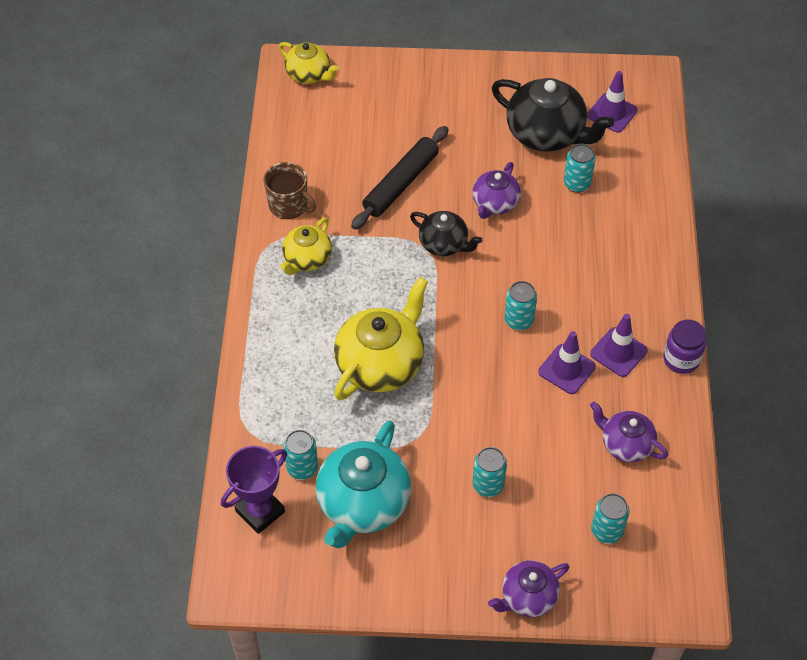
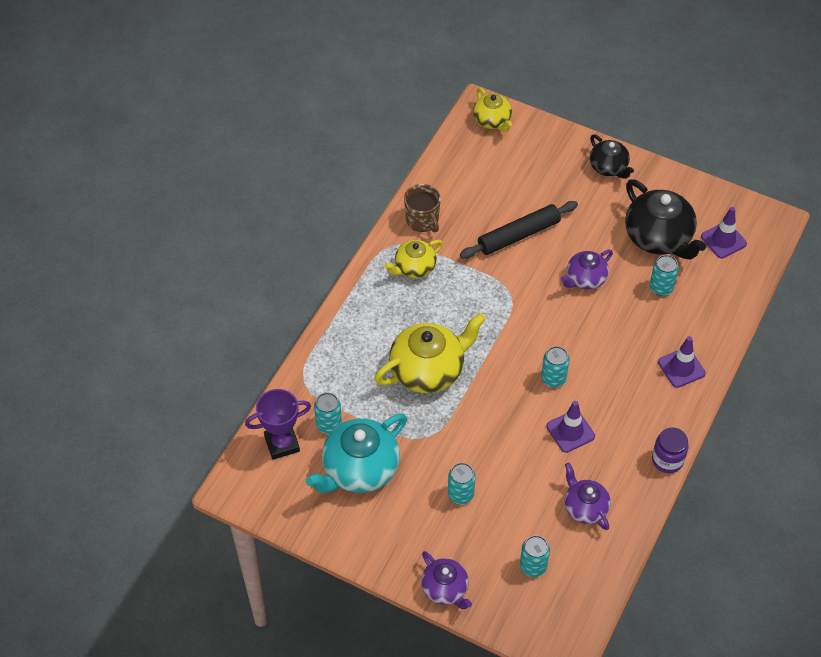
camera: 25 degrees right, 0 degrees up
black teapot [410,211,482,256] -> black teapot moved to [590,134,634,179]
purple teapot [488,561,569,617] -> purple teapot turned 120 degrees counterclockwise [421,551,472,609]
purple traffic cone [590,314,648,377] -> purple traffic cone moved to [658,336,706,388]

